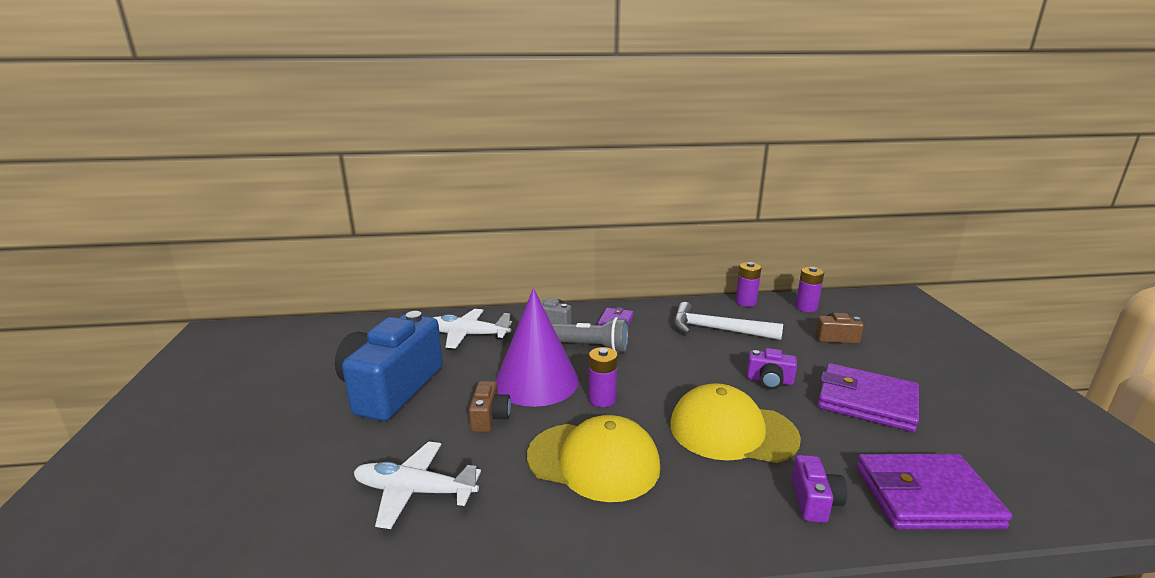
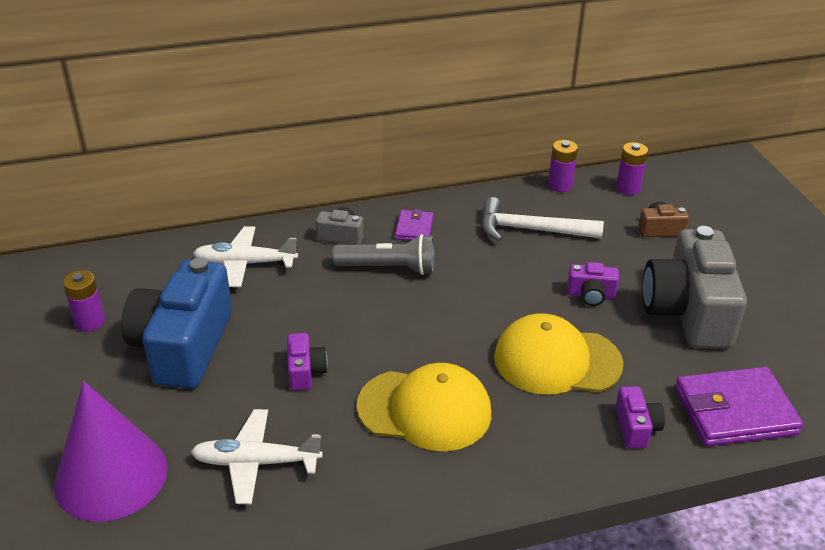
camera: 10 degrees left, 15 degrees up
brown camera [469,381,511,432] -> purple camera [287,333,328,390]
purple cone [495,288,579,407] -> purple cone moved to [54,381,168,522]
purple battery [589,347,618,407] -> purple battery moved to [63,270,105,332]
purple wallet [818,363,919,432] -> grey camera [643,226,747,348]

